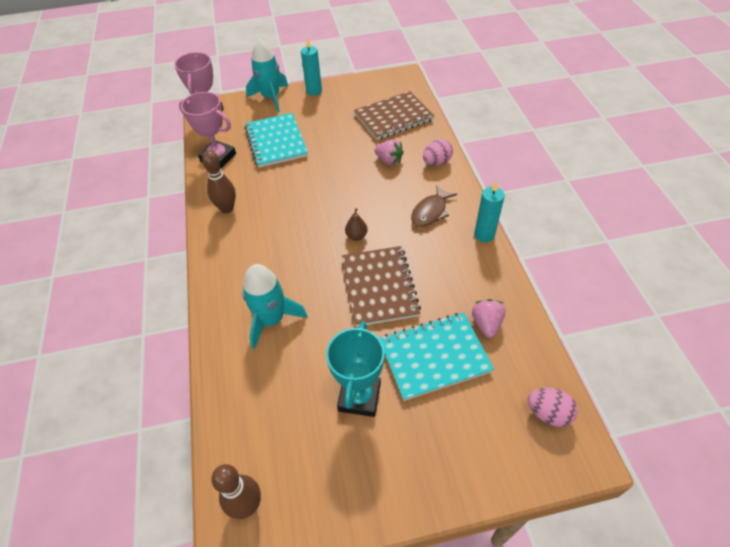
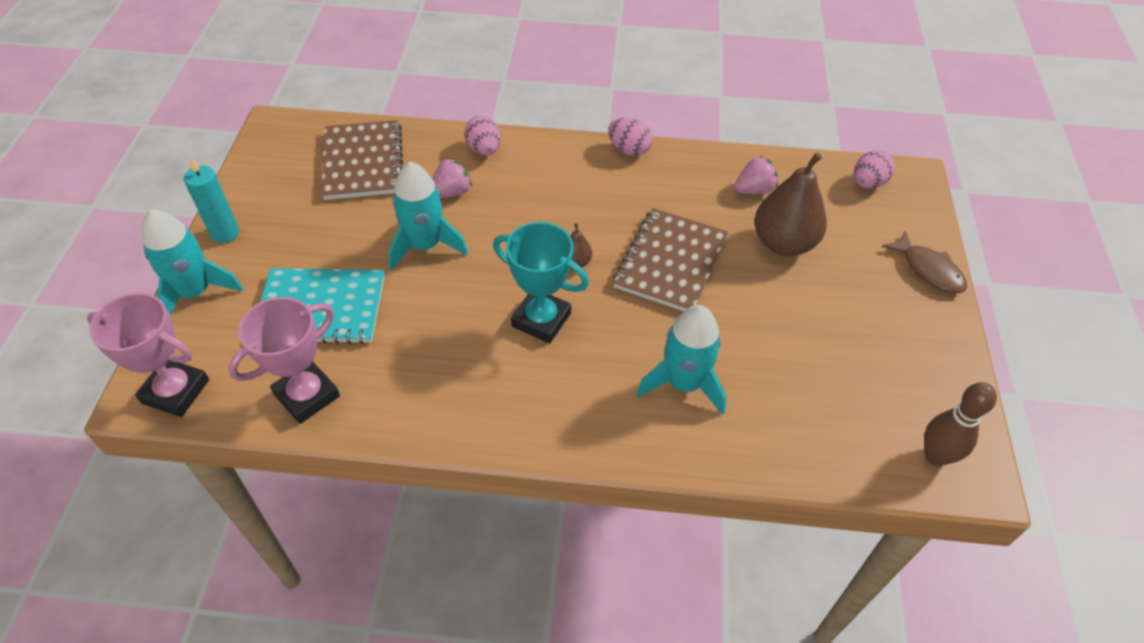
camera: 75 degrees left, 0 degrees up
brown bowling pin [202,150,236,213] -> none
turquoise trophy [326,321,385,417] -> turquoise trophy moved to [493,222,589,343]
brown notebook [342,246,421,327] -> brown notebook turned 75 degrees counterclockwise [613,208,728,311]
turquoise notebook [379,312,494,401] -> brown pear [754,153,827,256]
brown fish [411,185,457,227] -> brown fish moved to [882,231,967,293]
pink strawberry [472,299,505,338] -> pink strawberry turned 135 degrees clockwise [734,155,778,194]
turquoise candle [474,181,505,242] -> pink egg [608,118,652,156]
none -> turquoise rocket [388,162,468,270]

